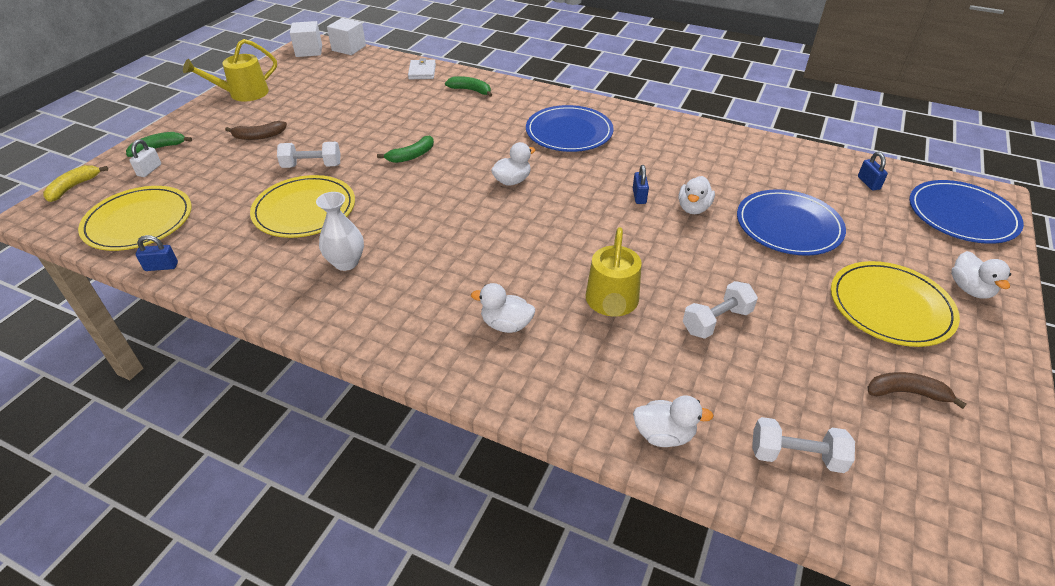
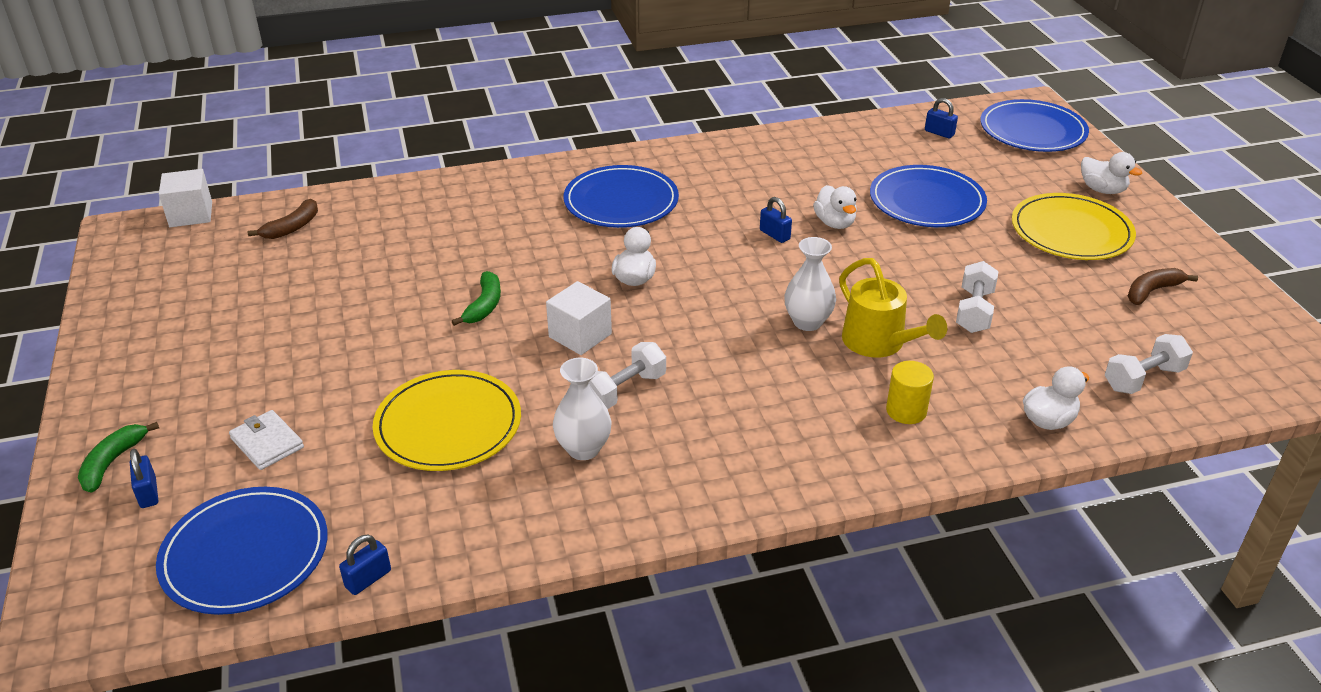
camera: 40 degrees left, 5 degrees down
yellow banana [43,165,108,202] -> none
yellow plate [78,186,192,251] -> blue plate [156,487,328,615]
white padlock [129,139,161,177] -> blue padlock [130,449,158,508]
yellow watering can [183,39,277,102] -> none
brown banana [225,121,287,140] -> brown banana moved to [248,199,318,239]
white dumbbell [277,142,340,168] -> white dumbbell moved to [589,342,666,409]
white cube [290,21,322,57] -> white cube moved to [546,281,612,355]
white wallet [408,58,436,79] -> white wallet moved to [229,410,304,470]
green banana [445,76,492,97] -> none
white duck [471,283,535,333] -> none
none -> white vase [784,237,836,331]
none -> yellow cylinder [886,361,934,424]

